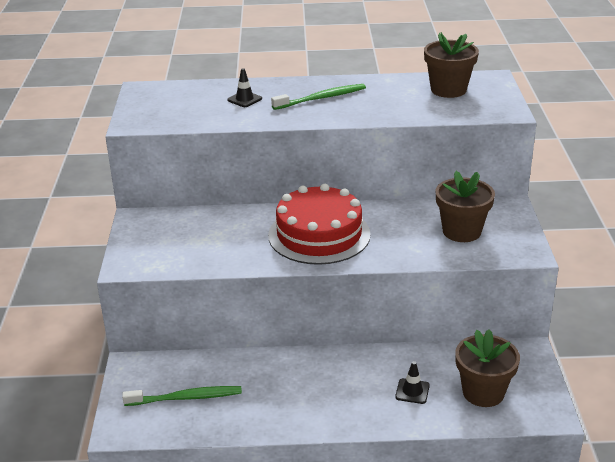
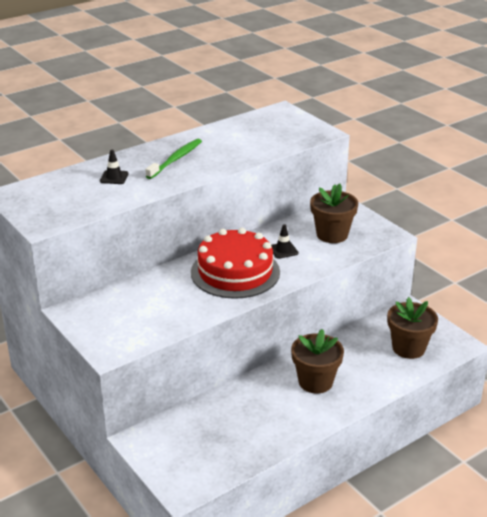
camera: 35 degrees left, 0 degrees up
green toothbrush [122,386,242,406] -> none
black traffic cone [395,361,430,404] -> black traffic cone moved to [271,224,298,259]
brown flower pot [424,32,479,98] -> brown flower pot moved to [291,329,344,394]

